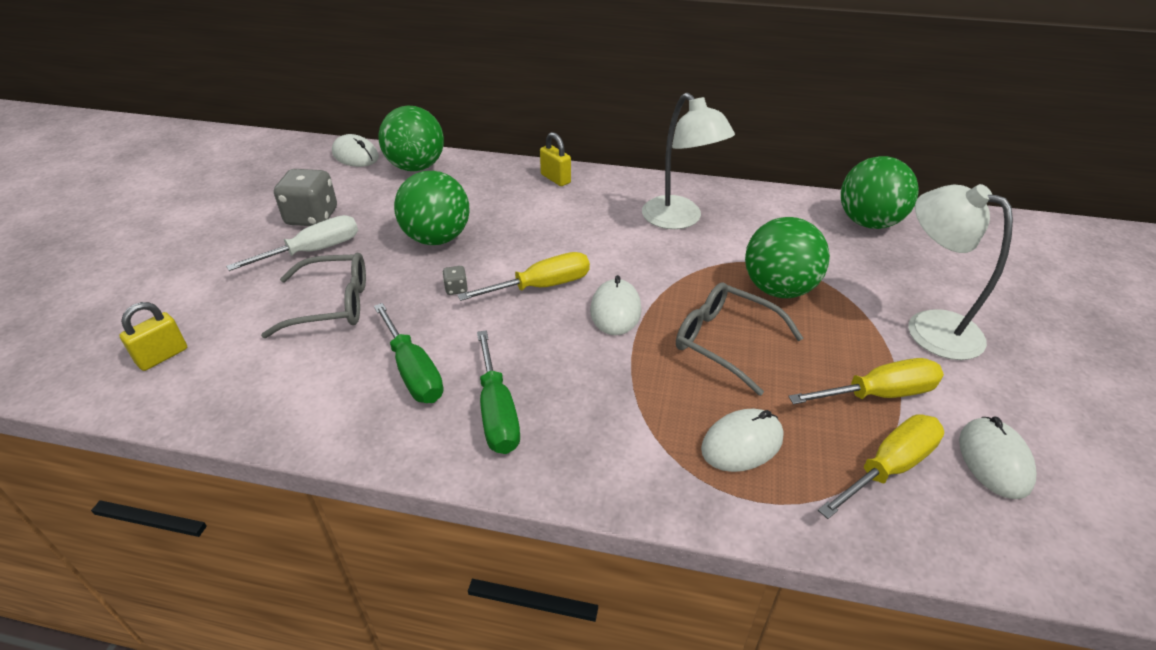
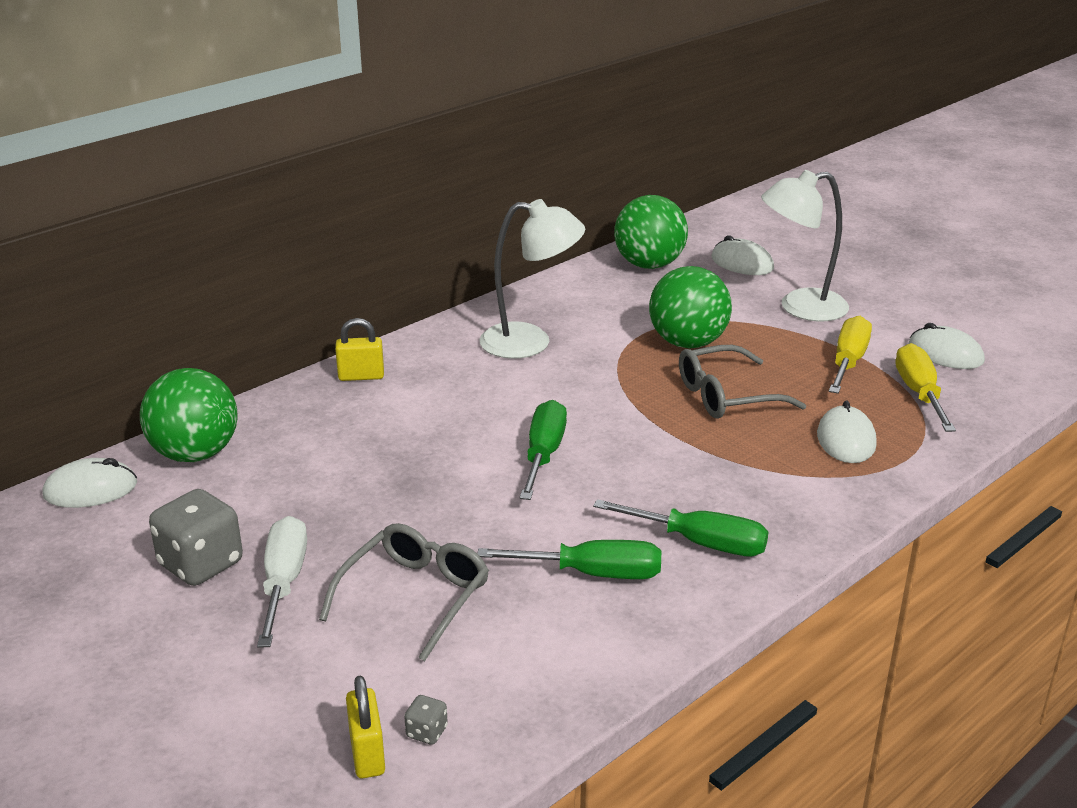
camera: 55 degrees left, 10 degrees down
green ball [394,171,470,245] -> none
grey dice [442,266,468,295] -> grey dice moved to [404,695,448,745]
yellow screwdriver [458,252,590,301] -> green screwdriver [519,400,567,500]
white mouse [590,275,642,335] -> white mouse moved to [711,236,774,275]

